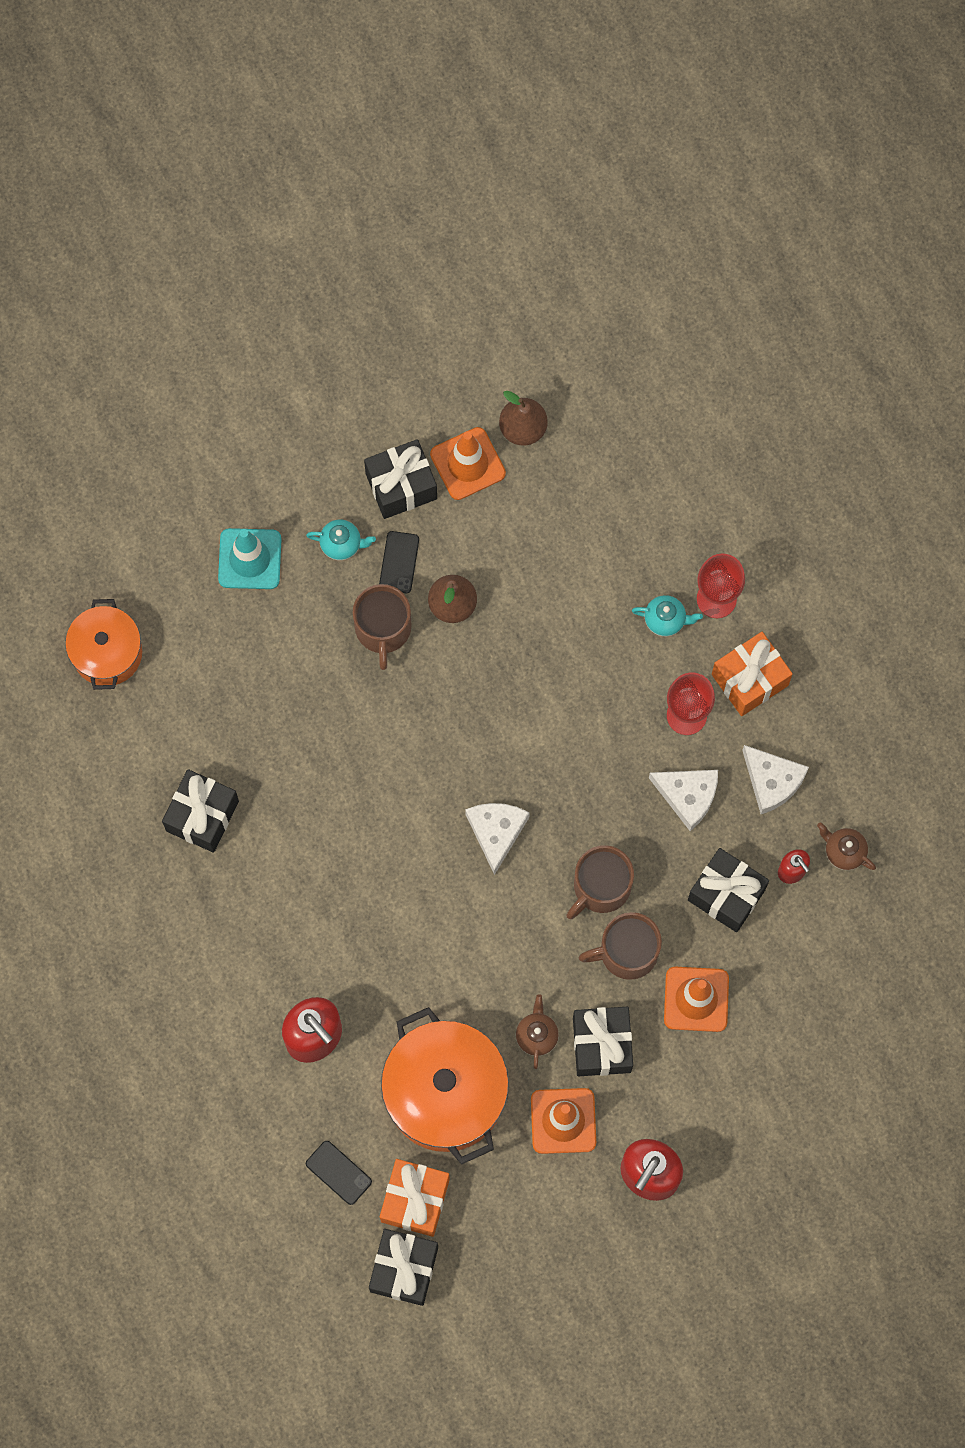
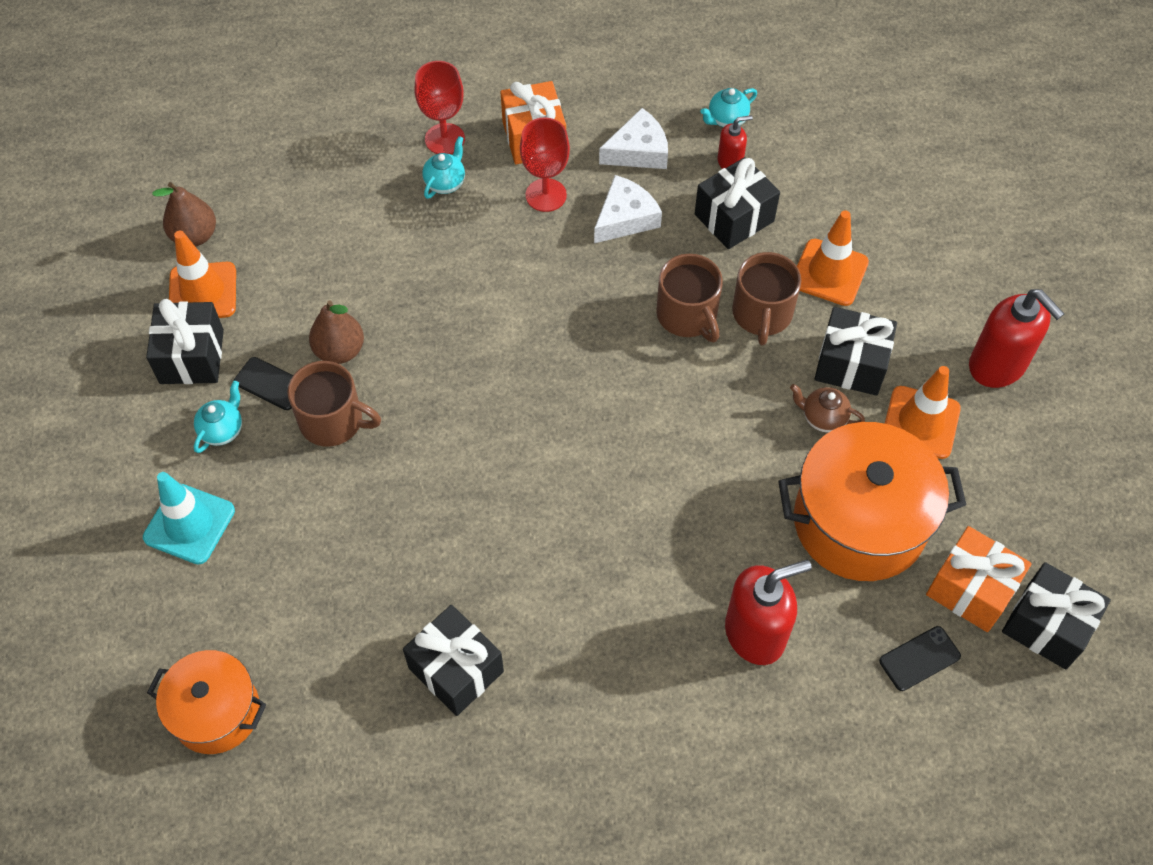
camera: 70 degrees left, 15 degrees down
white cheese [465,803,530,875] -> none
brown teapot [817,822,876,870] -> turquoise teapot [700,88,757,127]

